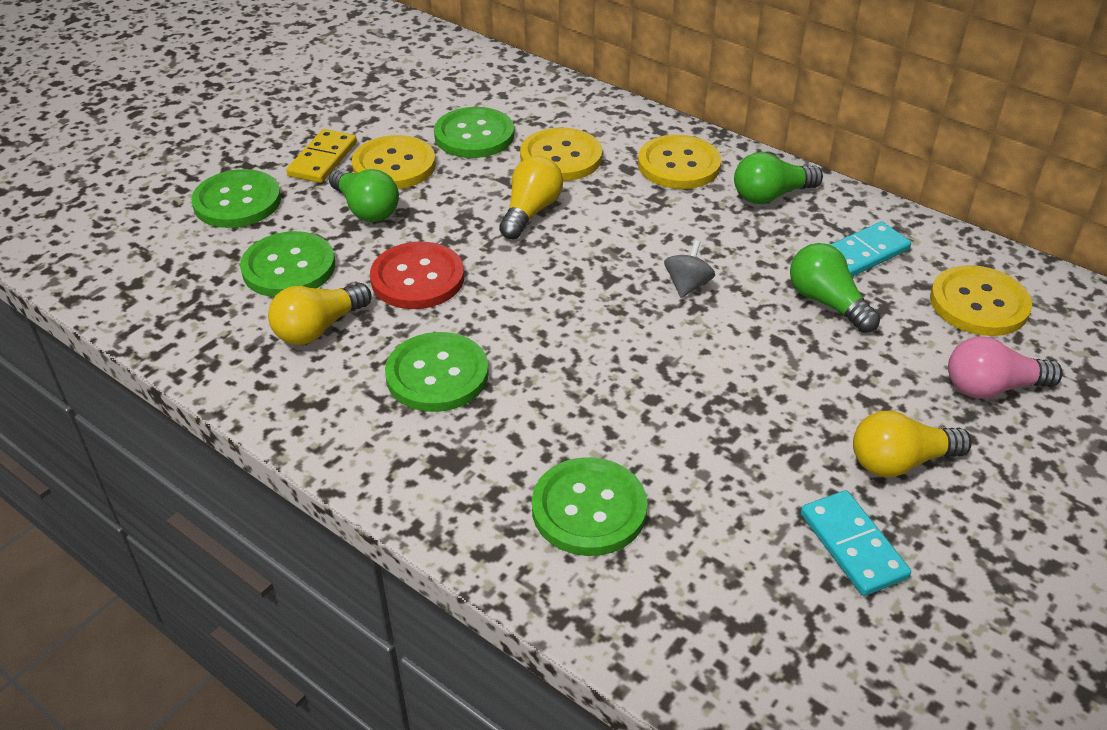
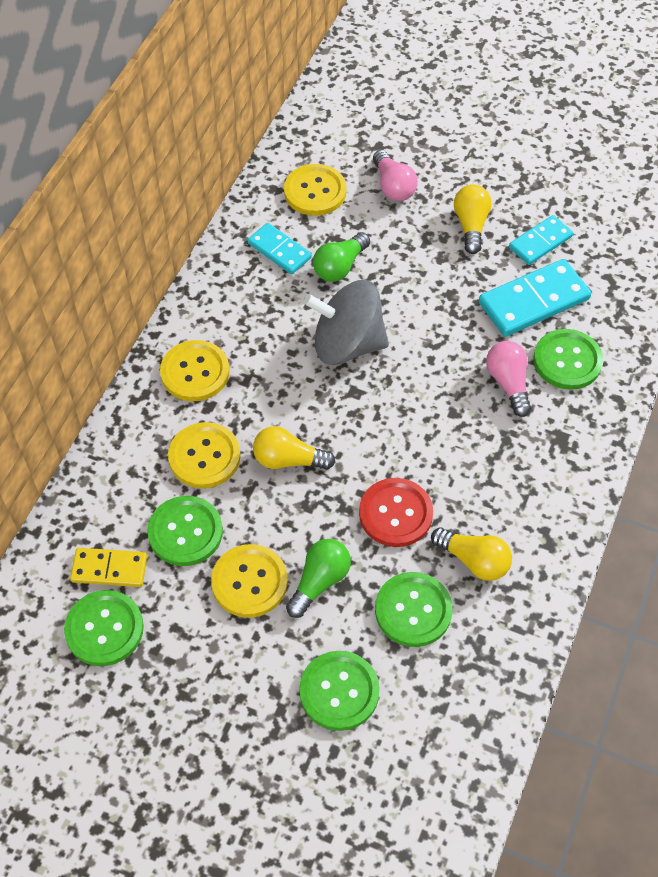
camera: 105 degrees left, 15 degrees up
yellow domino [287,129,357,183] -> yellow domino moved to [70,548,147,587]
green button [385,332,489,412] -> green button moved to [64,590,144,666]
grey spinning top [664,240,715,298] -> grey spinning top [304,280,389,365], size x2.43
green light bulb [734,152,823,204] -> none
yellow light bulb [853,411,972,477] -> yellow light bulb turned 150 degrees counterclockwise [454,184,492,254]
none -> turquoise domino [479,259,591,337]
none -> pink light bulb [486,341,531,417]

